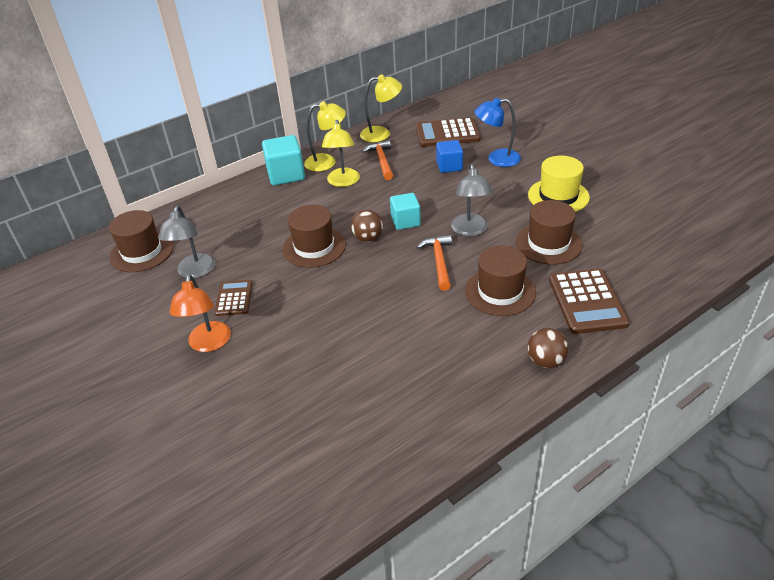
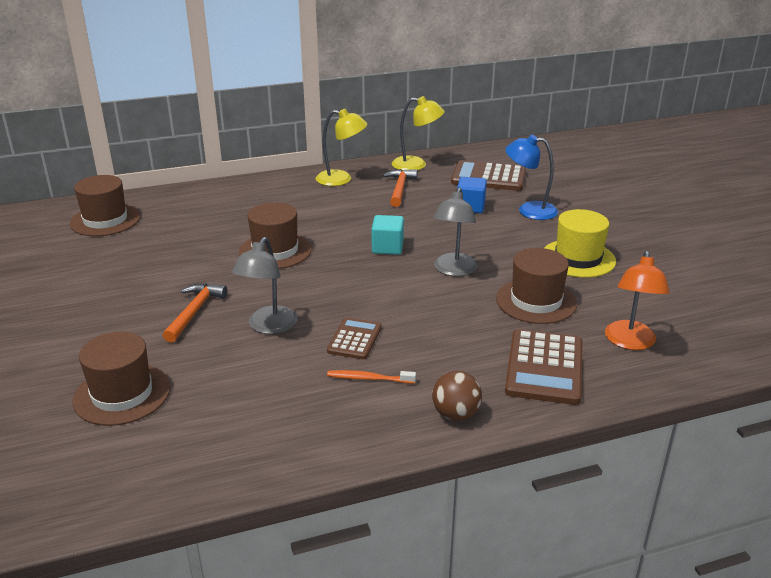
camera: 15 degrees right, 10 degrees down
grey lamp [158,206,215,278] -> grey lamp moved to [232,237,297,334]
orange lamp [170,274,231,352] -> orange lamp moved to [605,251,670,350]
brown calculator [215,280,253,316] -> brown calculator moved to [327,317,382,359]
turquoise cube [262,135,305,186] -> none
yellow lamp [322,120,360,187] -> none
brown ball [351,210,383,242] -> none
orange hammer [417,235,452,291] -> orange hammer moved to [163,283,227,343]
brown hat [465,246,536,316] -> brown hat moved to [73,332,170,426]
none -> orange toothbrush [327,370,416,384]

